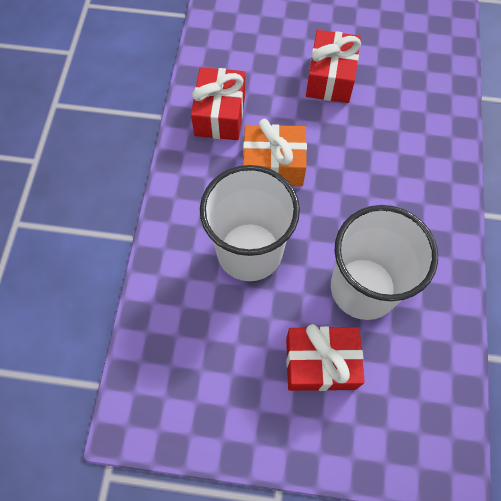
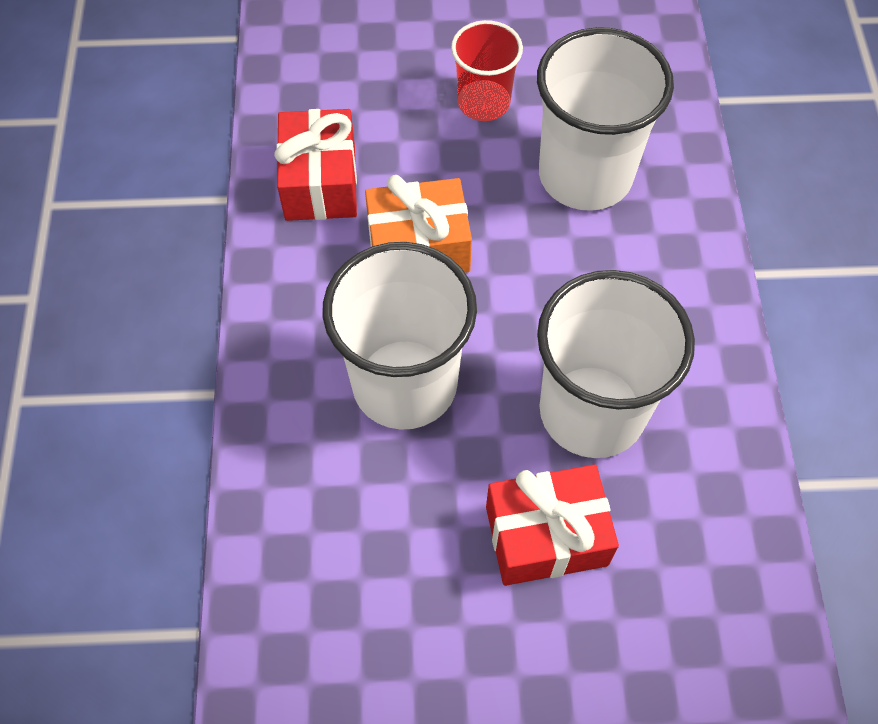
camera: 10 degrees left, 5 degrees down
red gift [306,30,361,103] -> red cup [451,20,523,121]
none -> white cup [537,27,674,211]

